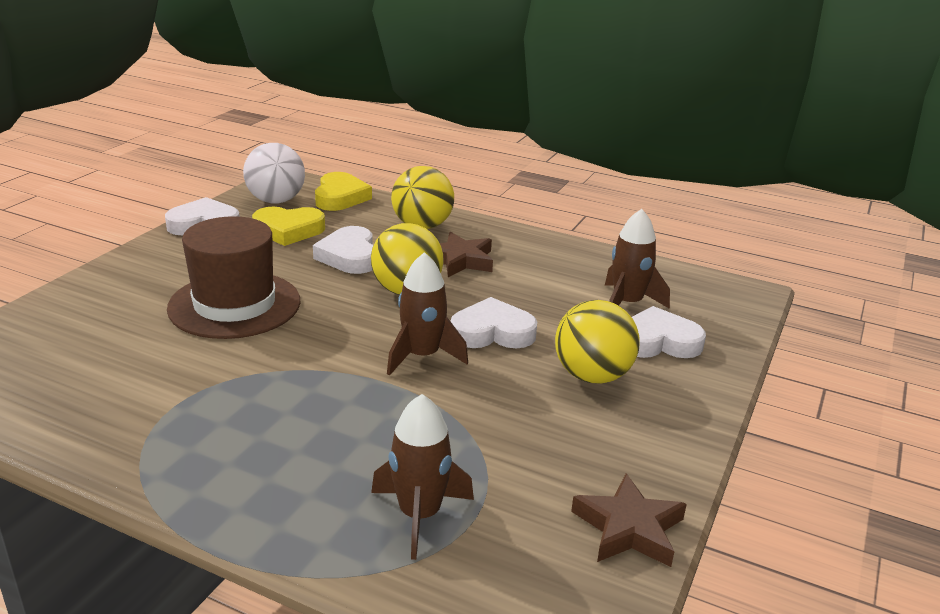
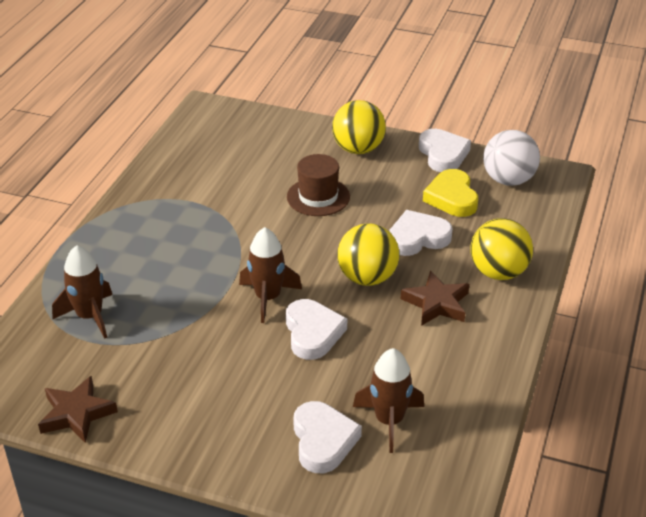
camera: 85 degrees right, 10 degrees up
brown hat [167,216,301,339] -> brown hat [287,154,350,216], size x0.65
yellow heart [315,172,372,211] -> none
yellow ball [555,300,640,384] -> yellow ball moved to [332,100,386,154]

